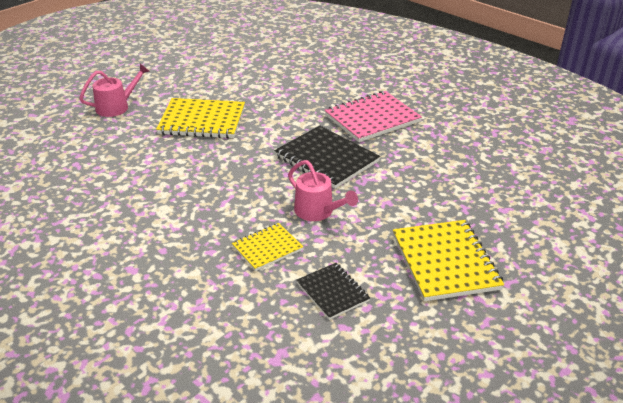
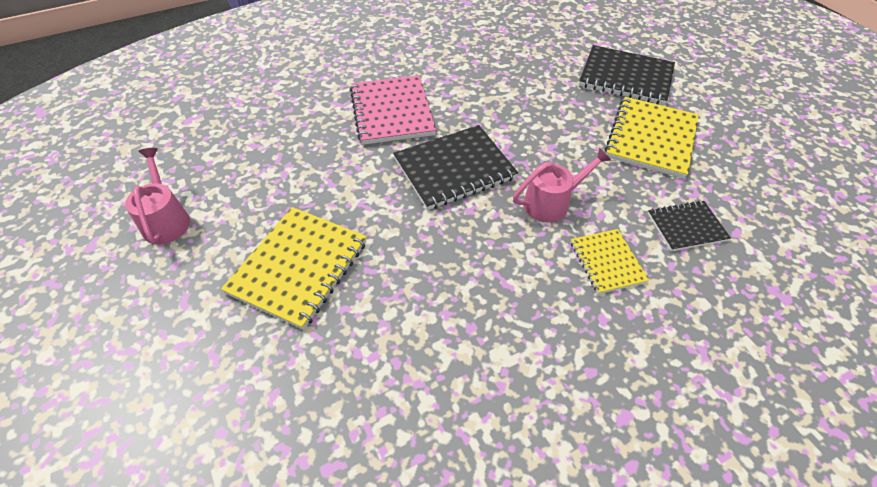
camera: 70 degrees left, 15 degrees up
pink watering can [79,64,149,117] -> pink watering can moved to [125,148,190,244]
yellow notebook [393,220,504,301] -> yellow notebook turned 75 degrees counterclockwise [605,97,699,178]
none -> black notebook [579,45,675,105]

